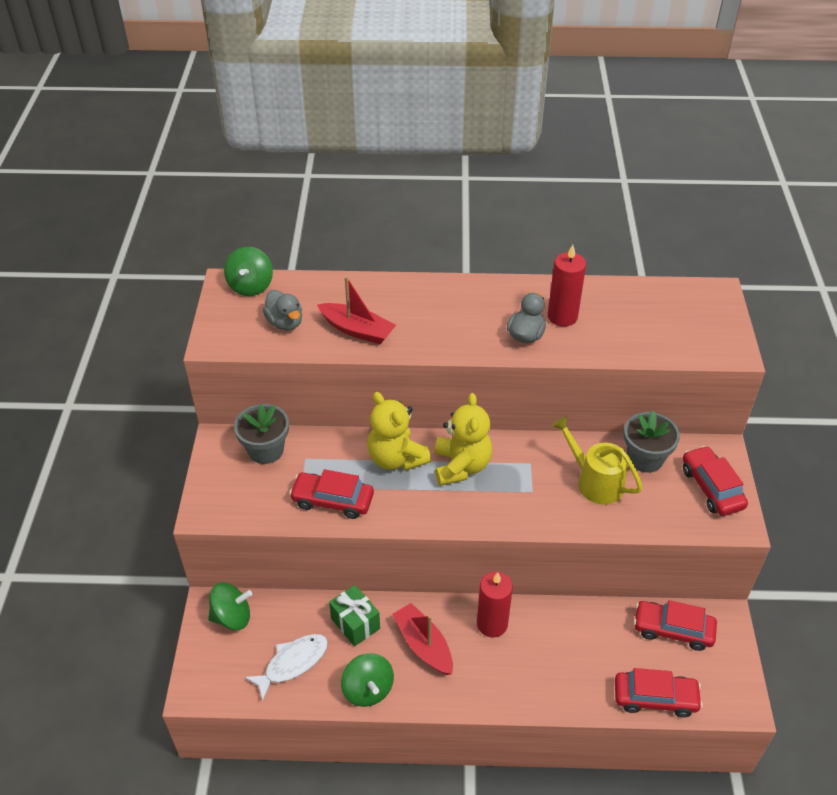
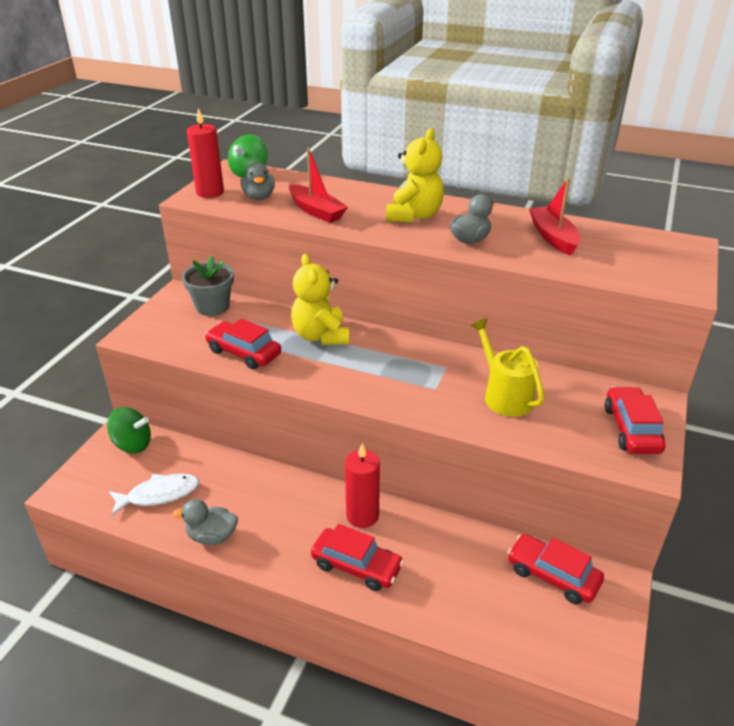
camera: 20 degrees right, 10 degrees down
green gift [329,585,380,646] -> none
green spinning top [341,653,394,707] -> grey duck [173,499,238,545]
red boat [392,603,453,675] -> red boat moved to [529,178,580,256]
yellow teddy bear [435,393,492,486] -> yellow teddy bear moved to [386,128,444,223]
red candle [548,245,586,327] -> red candle moved to [187,108,224,198]
red car [615,668,703,717] -> red car moved to [311,524,404,591]
grey flower pot [624,410,680,473] -> none

